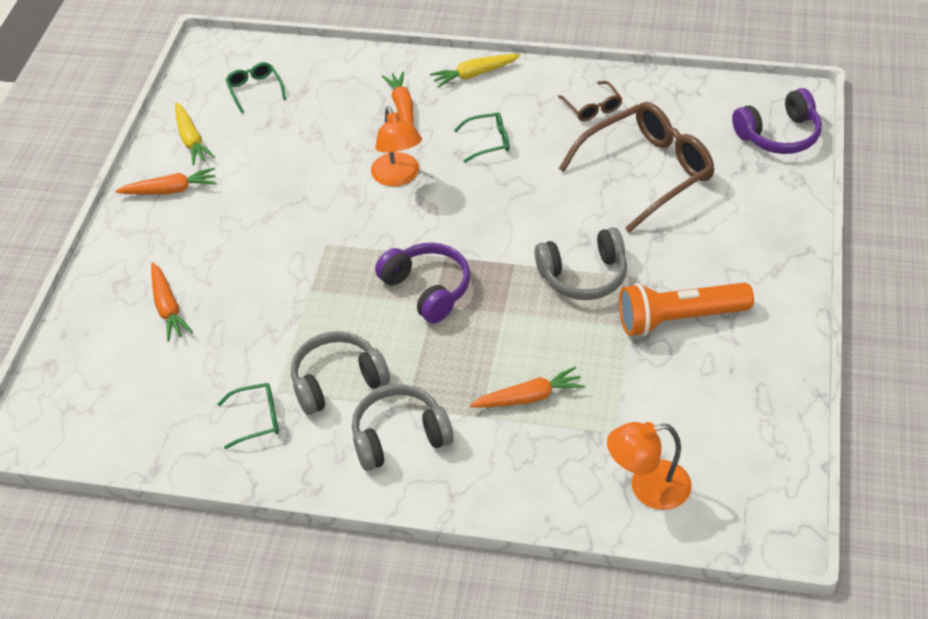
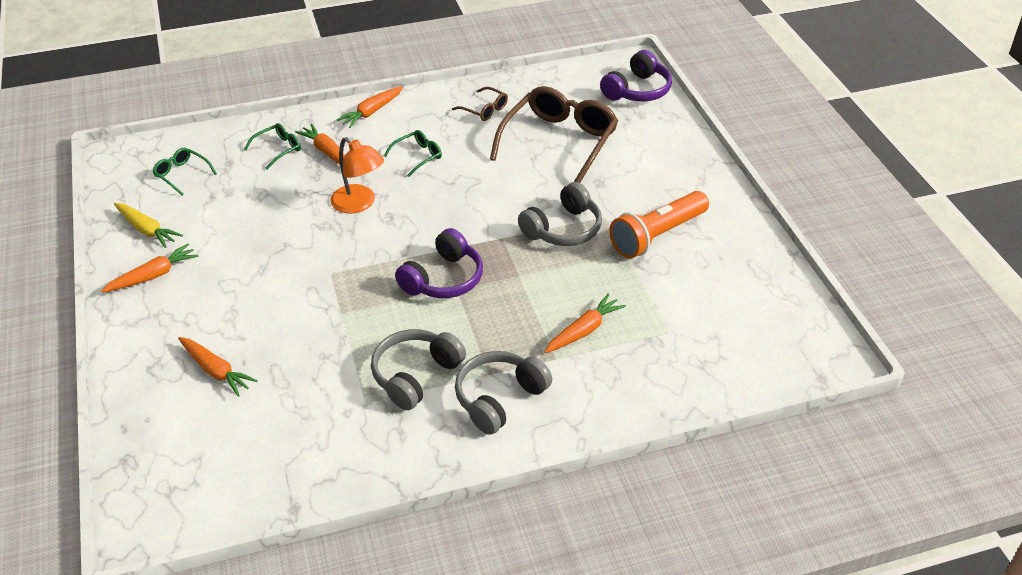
camera: 30 degrees left, 5 degrees down
green glasses [217,383,279,449] -> green glasses moved to [244,123,301,170]
purple headphones [375,243,470,323] -> purple headphones turned 105 degrees clockwise [395,228,483,298]
yellow carrot [430,54,521,88] -> orange carrot [336,86,403,128]
orange lamp [607,422,692,510] -> none

